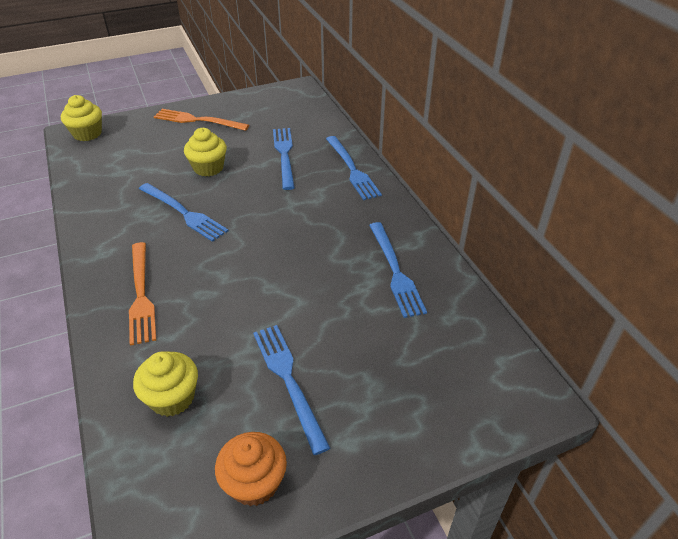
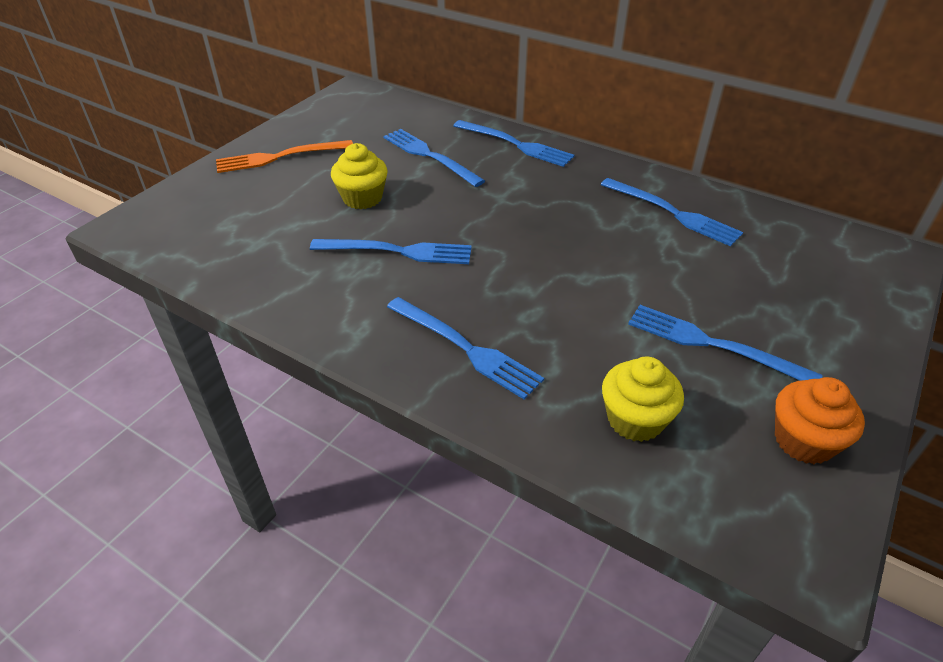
camera: 35 degrees left, 0 degrees up
yellow cupcake [61,95,102,141] -> none
orange fork [129,242,156,346] -> blue fork [387,297,544,399]

